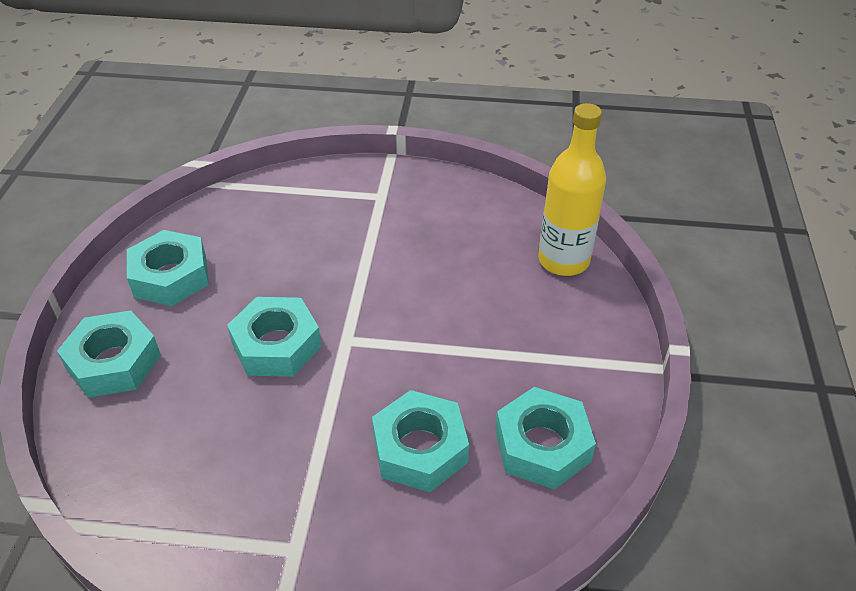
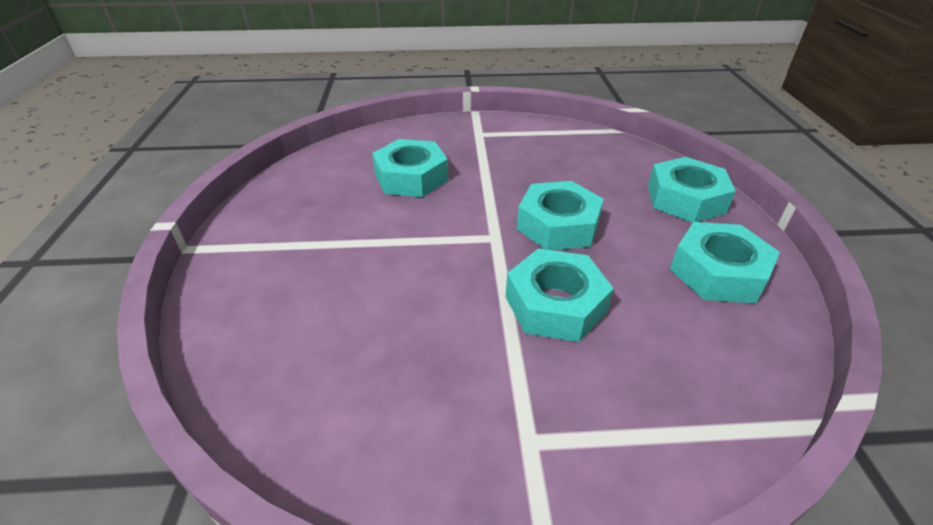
camera: 170 degrees right, 5 degrees down
turquoise nut [495,387,596,490] -> turquoise nut moved to [506,249,614,342]
yellow bottle [538,103,606,276] -> none

